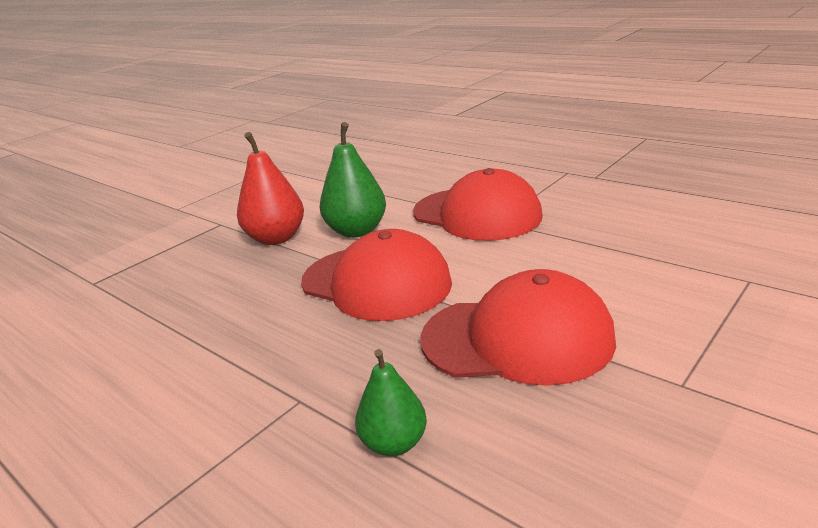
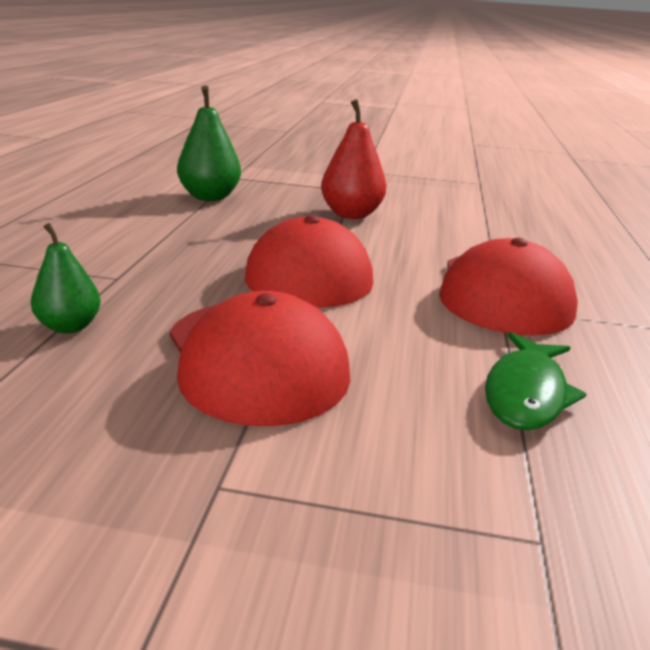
camera: 55 degrees right, 0 degrees up
green pear [320,122,386,238] -> green pear moved to [177,85,241,201]
none -> green fish [485,332,586,430]

